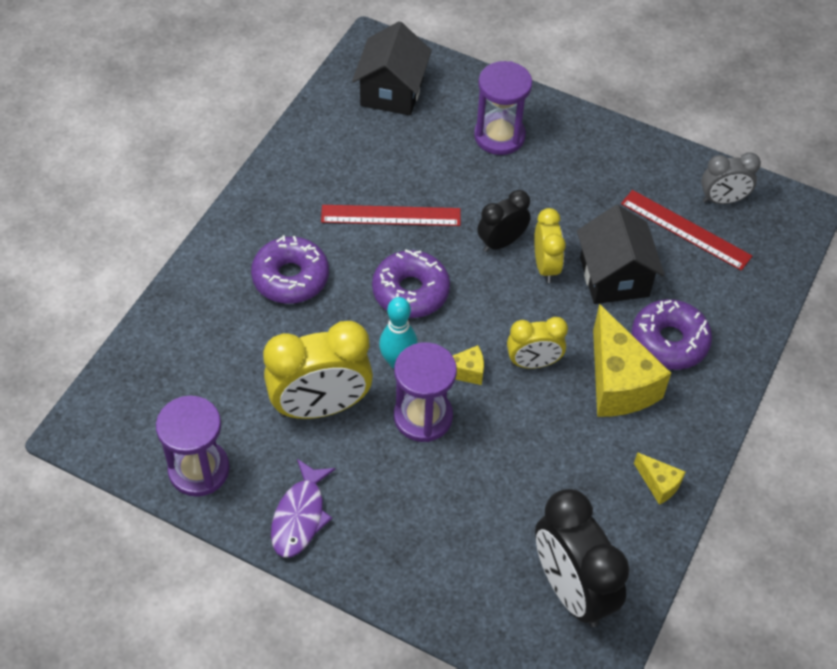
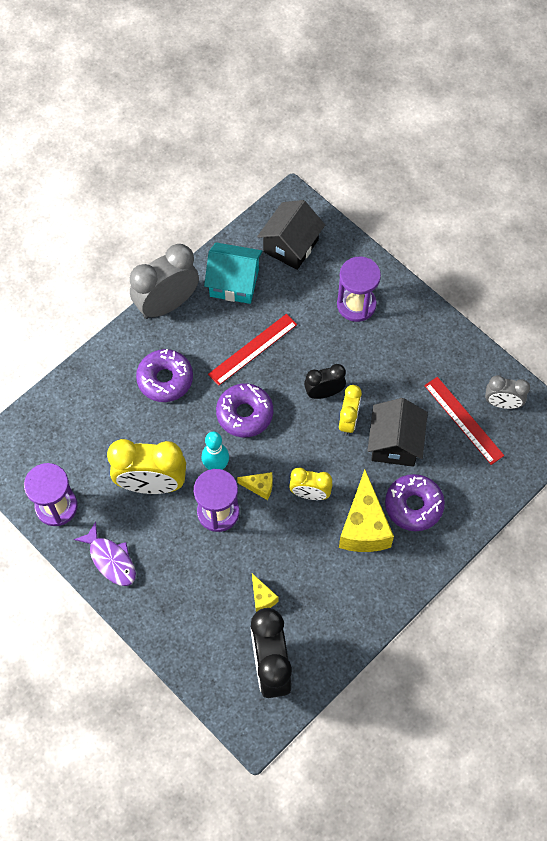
camera: 20 degrees right, 10 degrees up
purple fish [271,459,336,558] -> purple fish turned 75 degrees counterclockwise [74,522,136,586]
red ruler [321,205,460,226] -> red ruler turned 60 degrees counterclockwise [208,314,297,386]
yellow cheese [634,452,685,505] -> yellow cheese moved to [252,573,279,612]
none -> grey clock [130,244,199,319]
none -> turquoise house [204,242,263,304]

